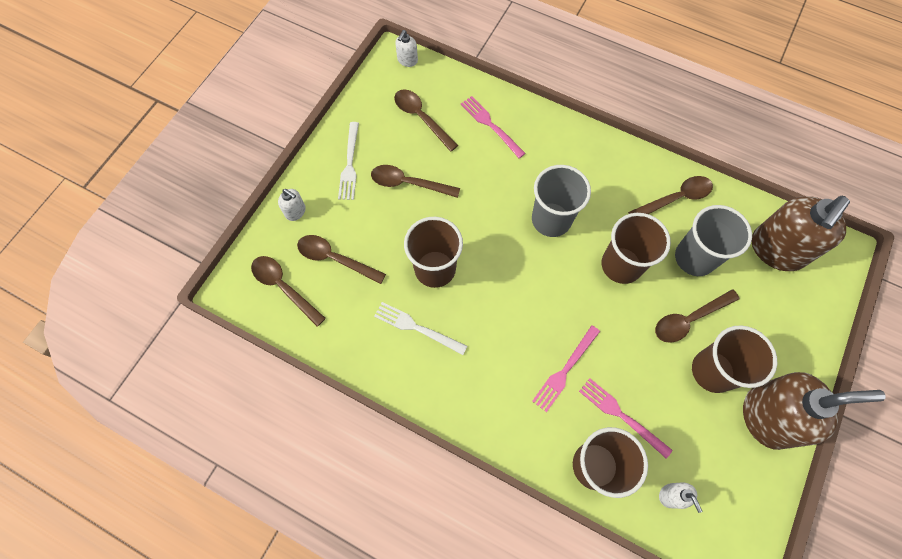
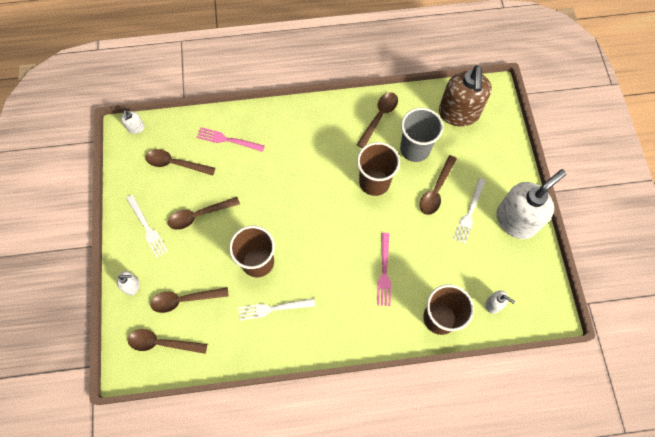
camera: 35 degrees left, 0 degrees up
grey cup [532,165,591,237] -> none
pink fork [579,378,672,459] -> none
brown cup [692,325,777,393] -> white fork [453,178,486,244]
brown soap dispenser [743,372,886,450] -> white soap dispenser [497,169,566,239]

